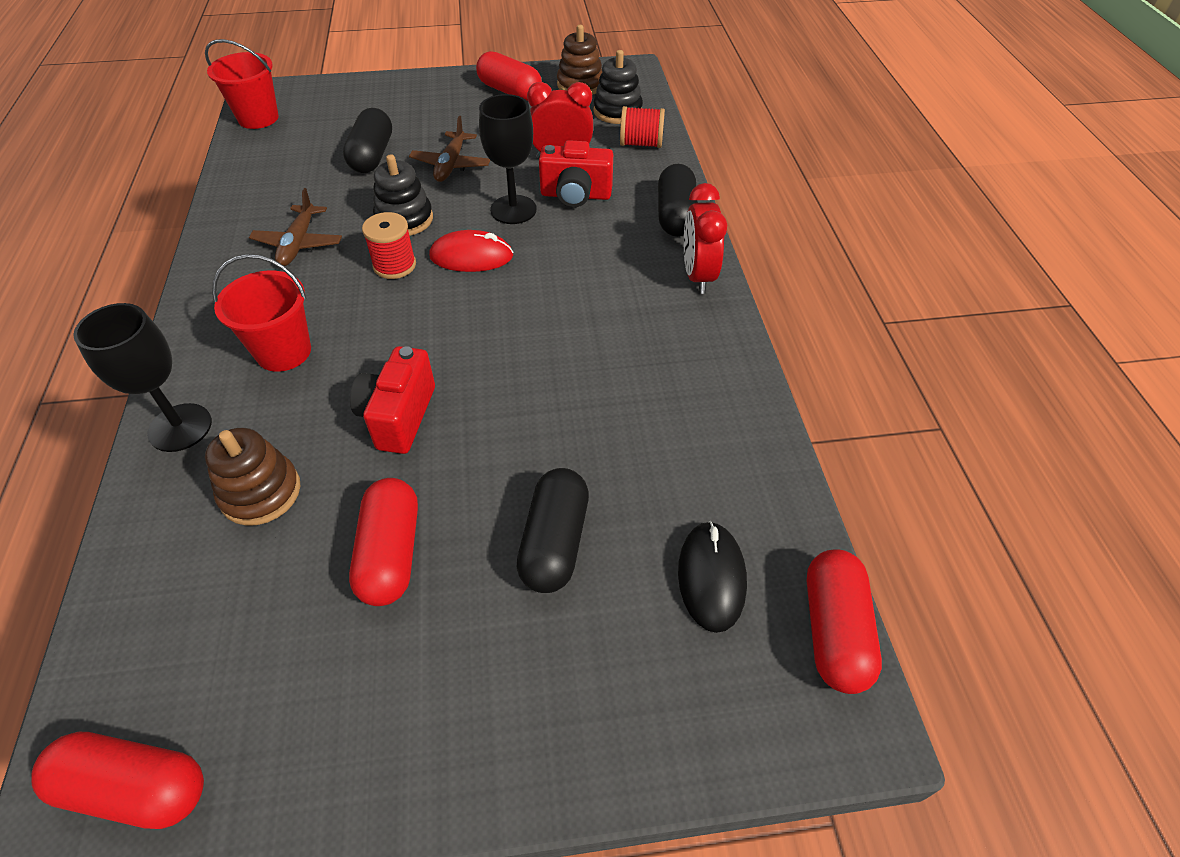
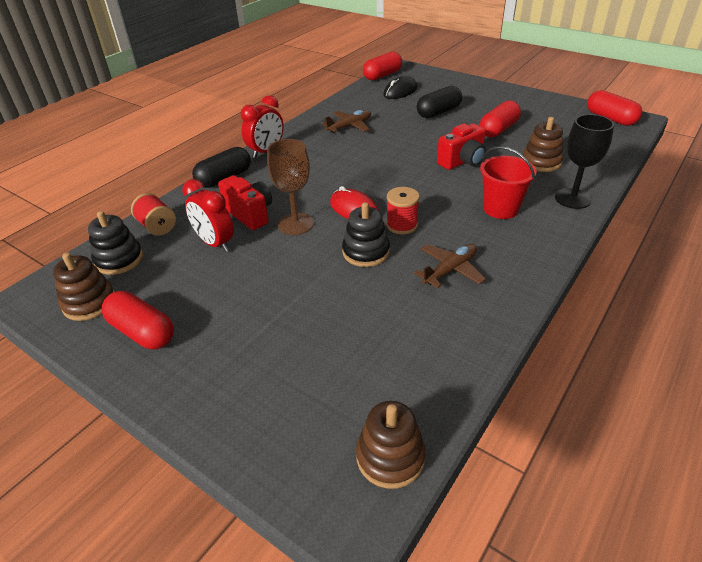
camera: 135 degrees left, 10 degrees down
red bucket [205,39,279,129] -> brown stacking toy [356,401,426,489]
black capsule [343,108,392,173] -> none
brown plane [409,116,491,182] -> brown plane moved to [322,110,371,133]
red capsule [476,51,542,101] -> red capsule turned 45 degrees counterclockwise [101,291,174,349]
black goblet [479,94,537,224] -> brown goblet [267,139,314,235]

